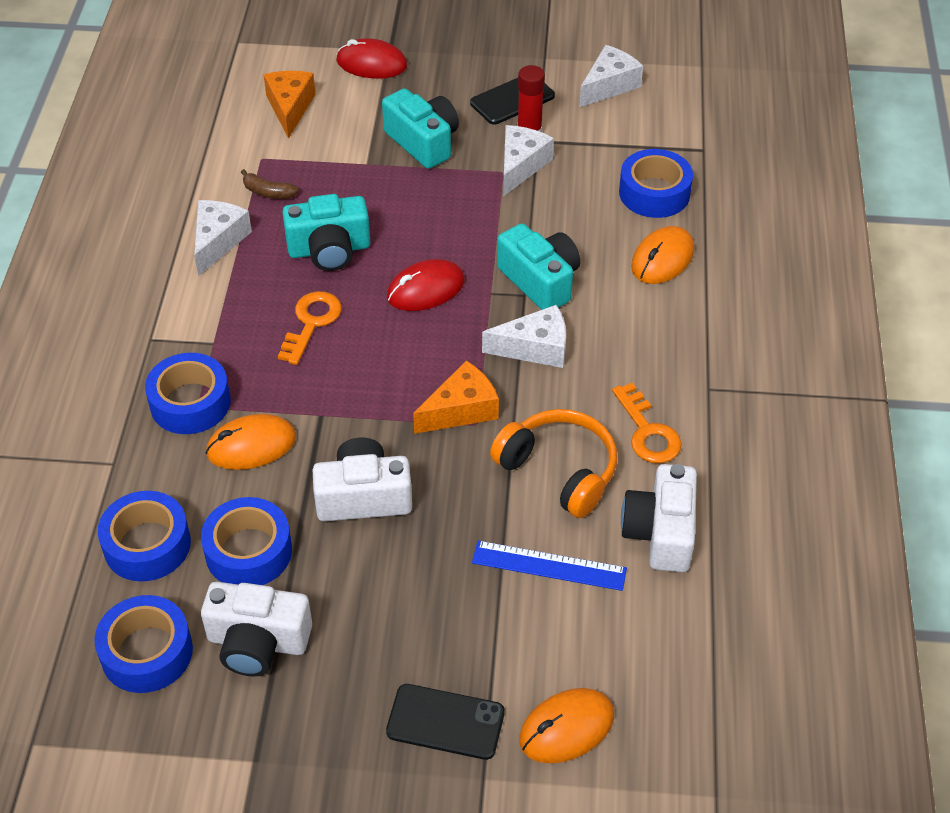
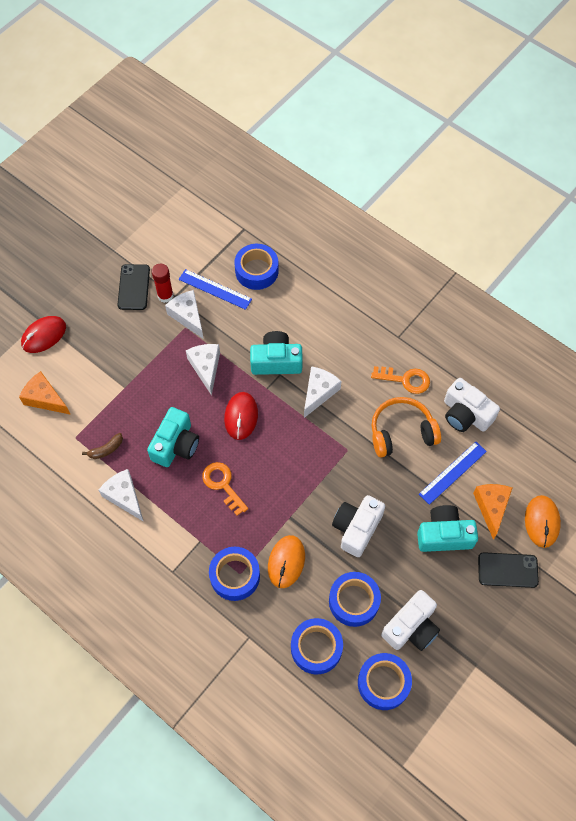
camera: 55 degrees left, 15 degrees up
turquoise camera [382,88,459,169] -> turquoise camera moved to [417,505,478,552]
black phone [386,684,505,760] -> black phone turned 45 degrees clockwise [478,552,539,588]
orange cheese [413,361,499,434] -> orange cheese moved to [473,484,512,540]
white cheese [579,45,643,107] -> white cheese moved to [186,344,220,396]
orange mouse [631,226,694,284] -> none
none -> blue ruler [179,269,252,310]

